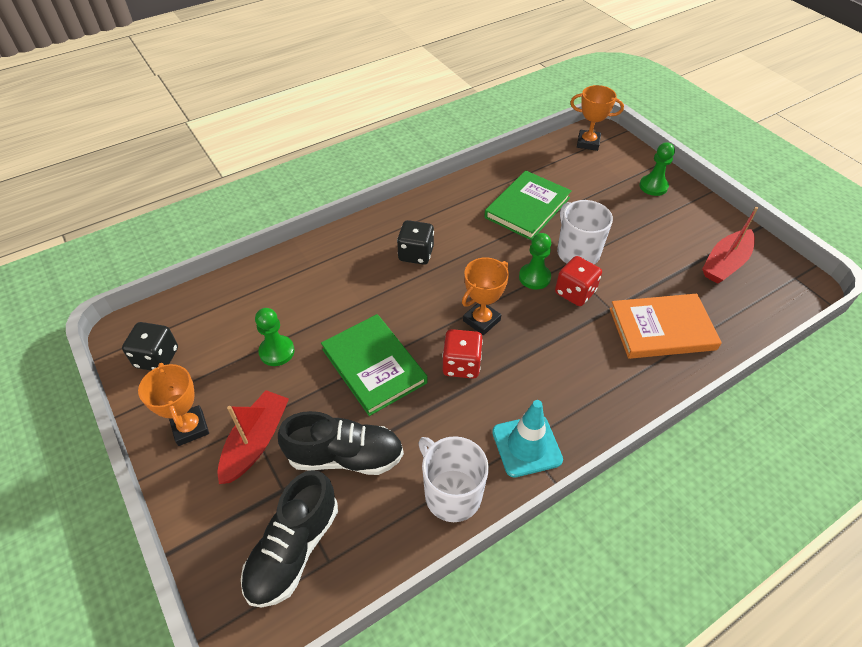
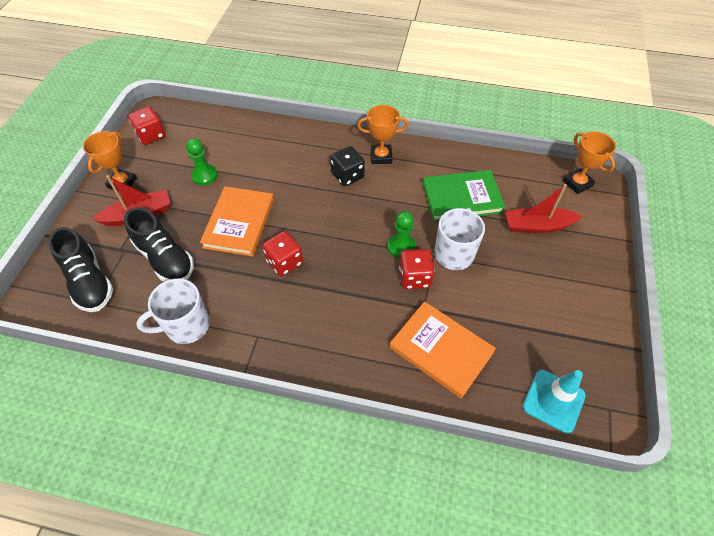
camera: 45 degrees right, 5 degrees up
black dice [122,322,178,371] -> red dice [128,106,165,145]
black shoe [241,470,338,608] -> black shoe turned 105 degrees counterclockwise [48,227,114,312]
green book [321,314,428,416] -> orange book [200,186,274,256]
white mug [418,436,489,522] -> white mug turned 120 degrees counterclockwise [136,279,210,344]
orange trophy [462,257,509,335] -> orange trophy moved to [357,105,409,164]
turquoise traffic cone [492,400,563,478] -> turquoise traffic cone moved to [522,370,586,434]
green pawn [639,142,675,196] -> none
red boat [702,207,758,284] -> red boat moved to [505,184,583,233]

